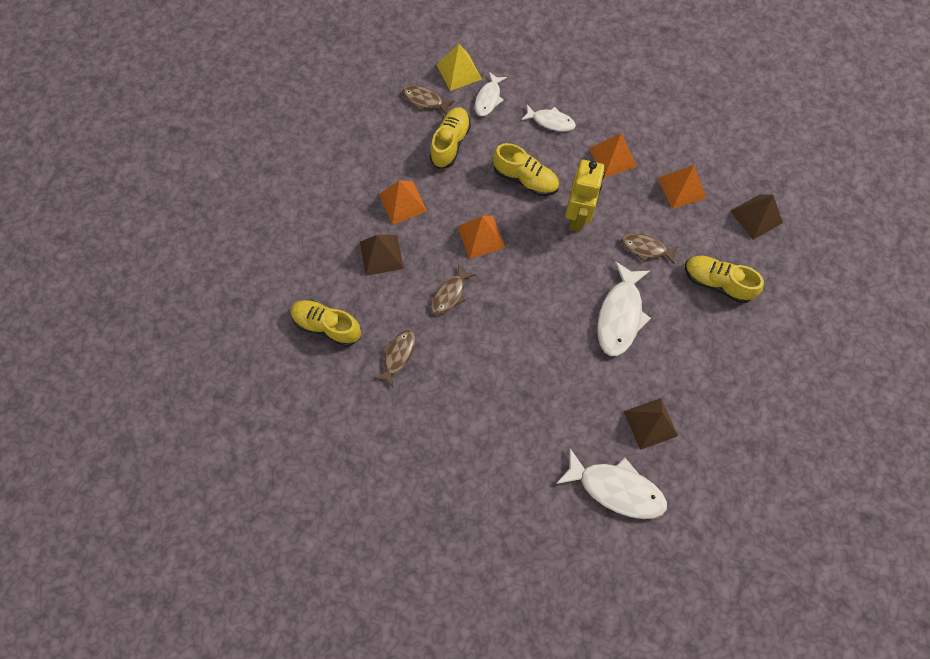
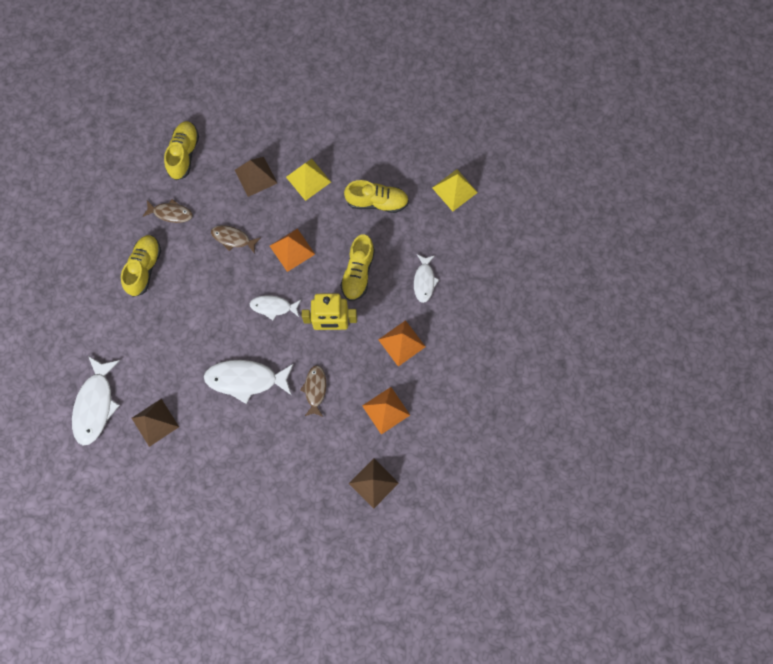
camera: 75 degrees right, 5 degrees up
orange pyramid [379,180,427,225] -> yellow pyramid [286,159,331,201]
brown fish [402,85,455,114] -> none
white fish [475,72,507,116] -> white fish moved to [250,295,301,320]
yellow shoe [685,256,764,303] -> yellow shoe moved to [121,235,161,297]

